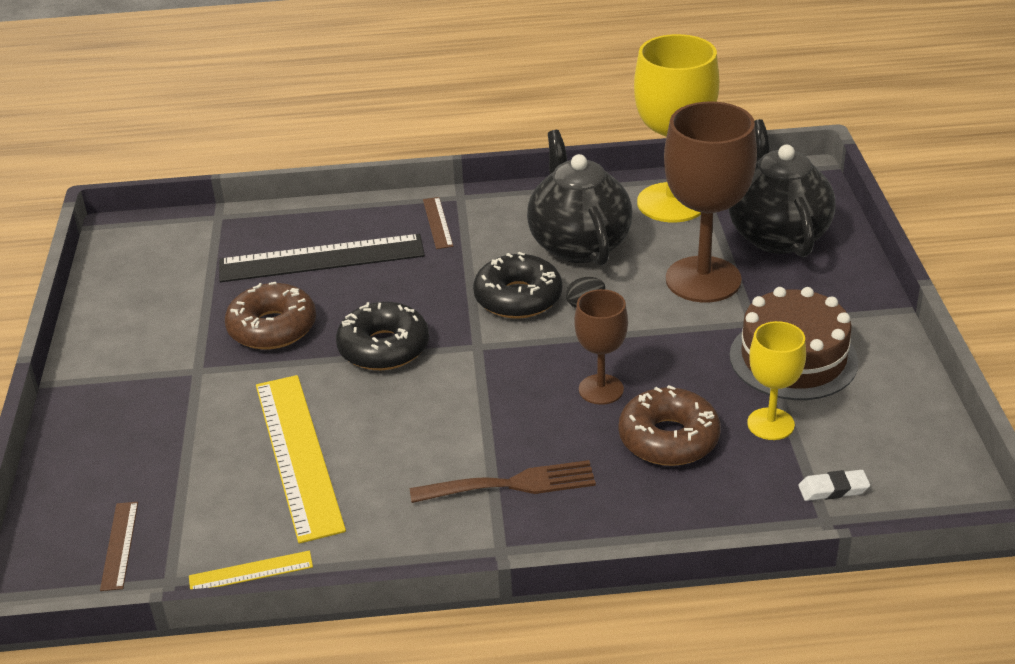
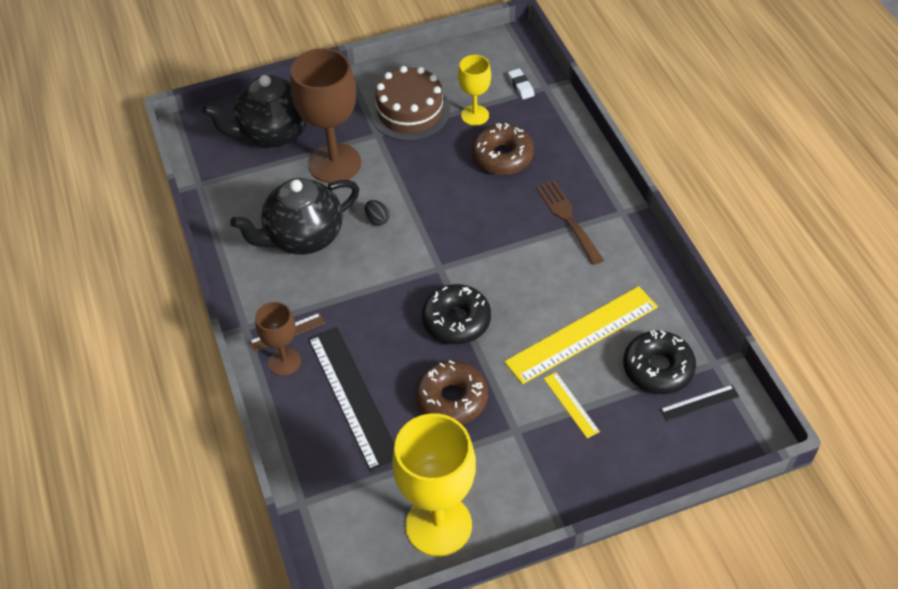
camera: 105 degrees left, 15 degrees up
brown ruler [100,502,138,591] -> black ruler [660,385,739,422]
yellow ruler [189,550,313,589] -> yellow ruler moved to [544,372,600,438]
black donut [473,252,562,319] -> black donut moved to [623,330,696,394]
brown goblet [574,289,628,405] -> brown goblet moved to [255,302,301,376]
yellow goblet [634,34,719,222] -> yellow goblet moved to [392,414,476,556]

